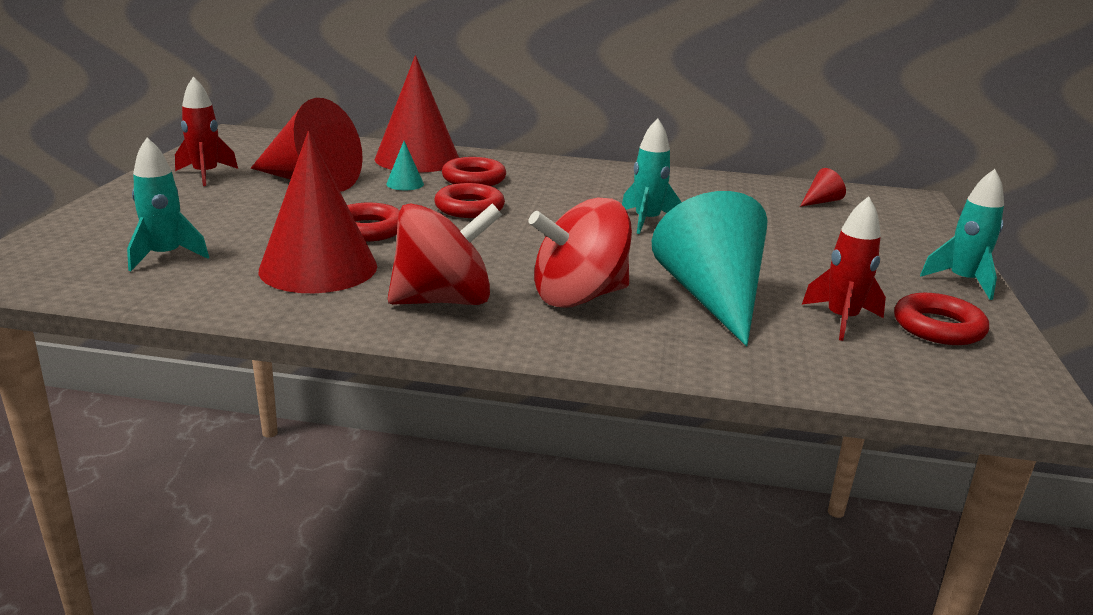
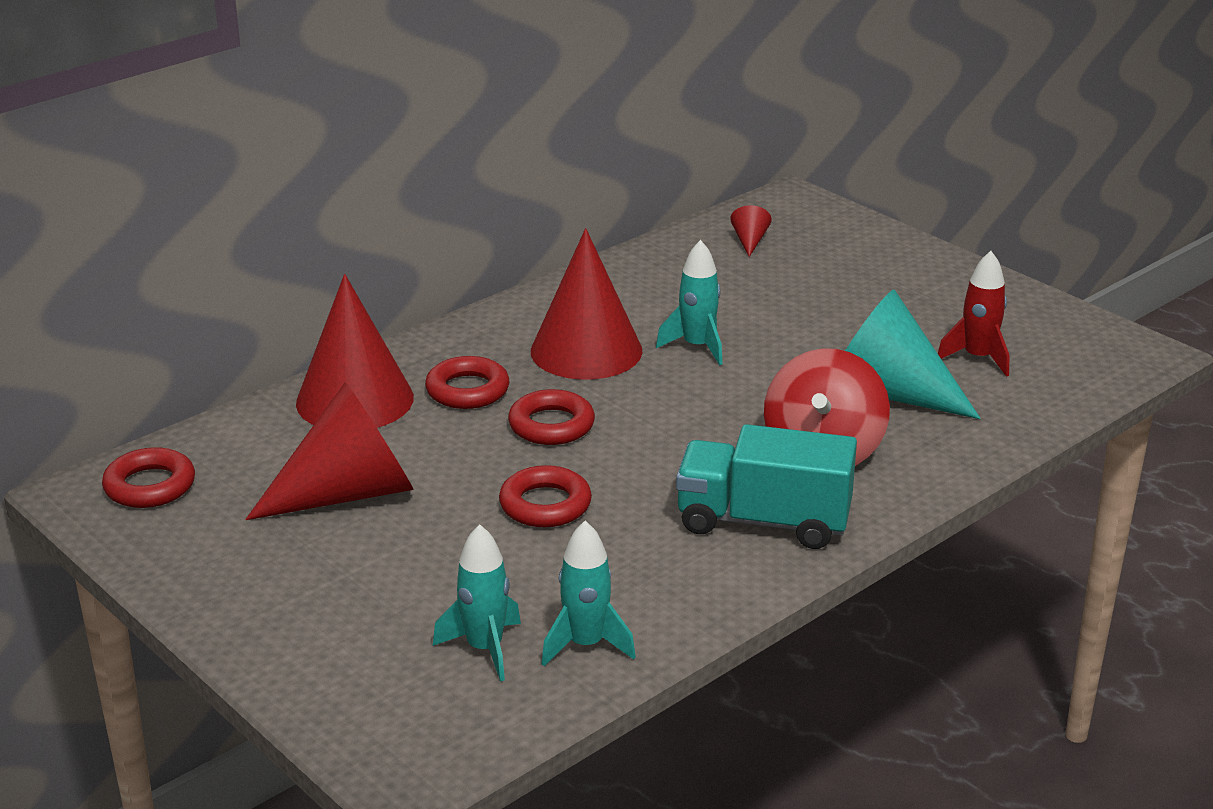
camera: 50 degrees left, 5 degrees up
red rocket [175,76,238,186] -> none
red cone [259,131,377,293] -> red cone moved to [531,228,642,380]
turquoise cone [386,141,424,190] -> none
red spinning top [388,203,502,305] -> turquoise truck [676,424,857,549]
red ring [894,293,989,345] -> red ring moved to [102,447,195,508]
turquoise rocket [920,169,1004,300] -> turquoise rocket moved to [542,521,636,666]

